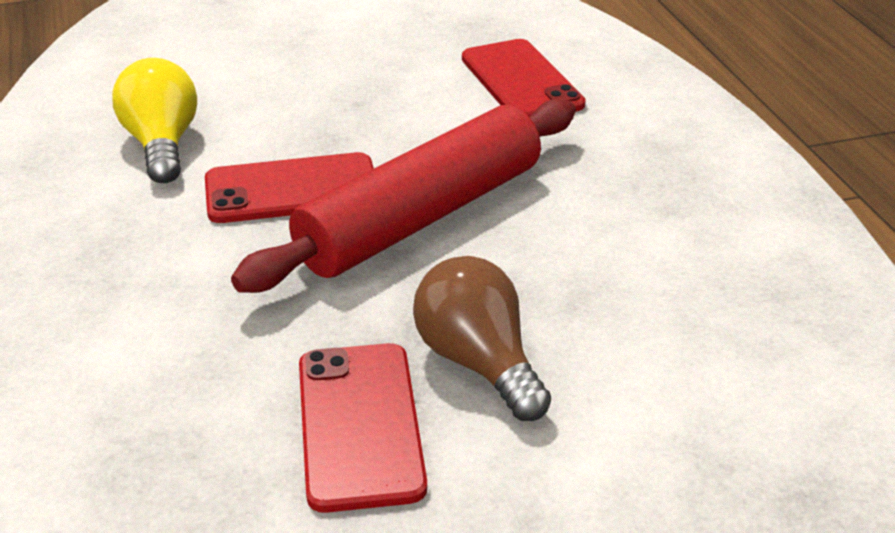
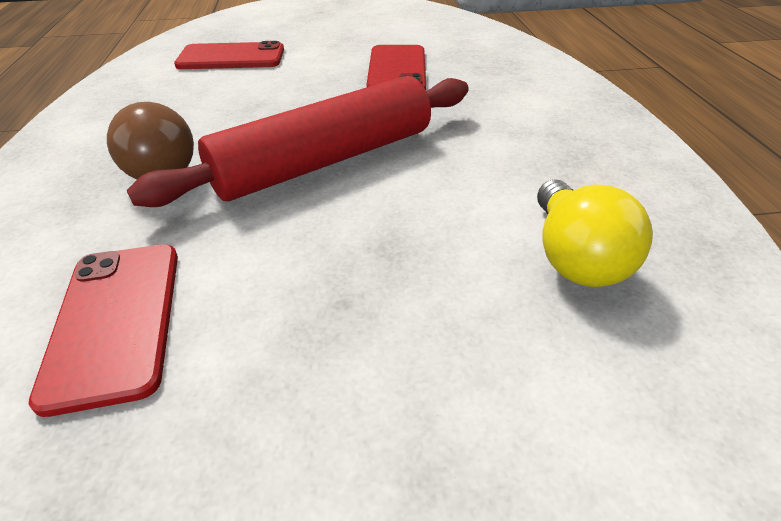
camera: 170 degrees left, 5 degrees up
red phone [205,152,374,223] -> red phone moved to [174,41,284,69]
brown light bulb [413,256,551,421] -> brown light bulb moved to [107,102,194,179]

